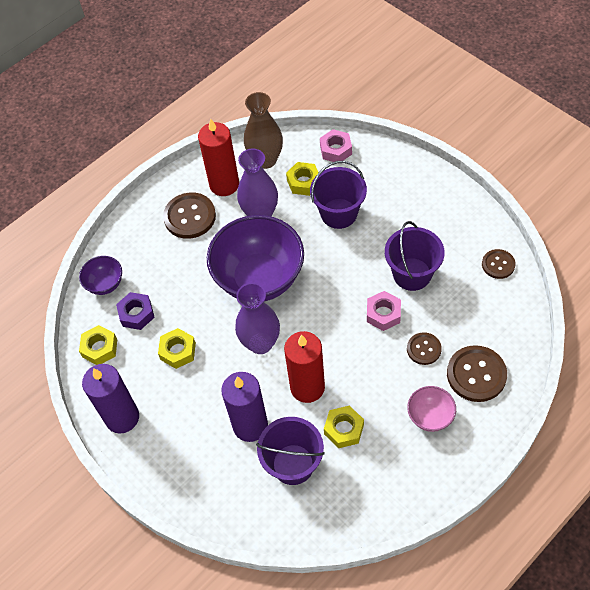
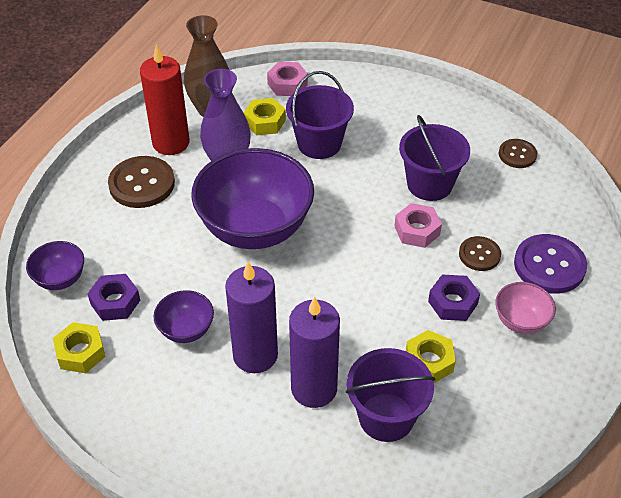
camera: 25 degrees left, 10 degrees down
purple candle [82,364,139,434] -> purple candle moved to [225,262,278,373]
yellow nut [158,328,196,369] -> purple bowl [154,290,214,343]
purple vase [235,283,280,354] -> none
red candle [284,331,325,403] -> none
brown button [447,345,507,402] -> purple button [514,234,587,294]
none -> purple nut [428,275,480,321]

